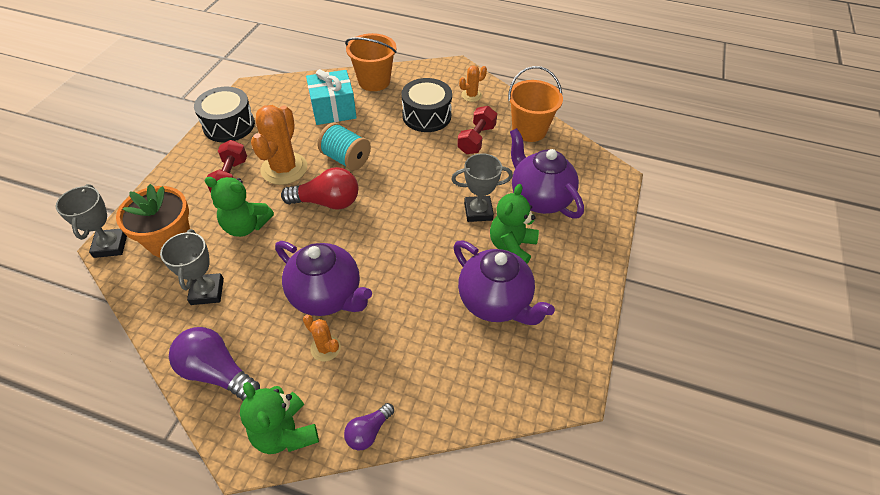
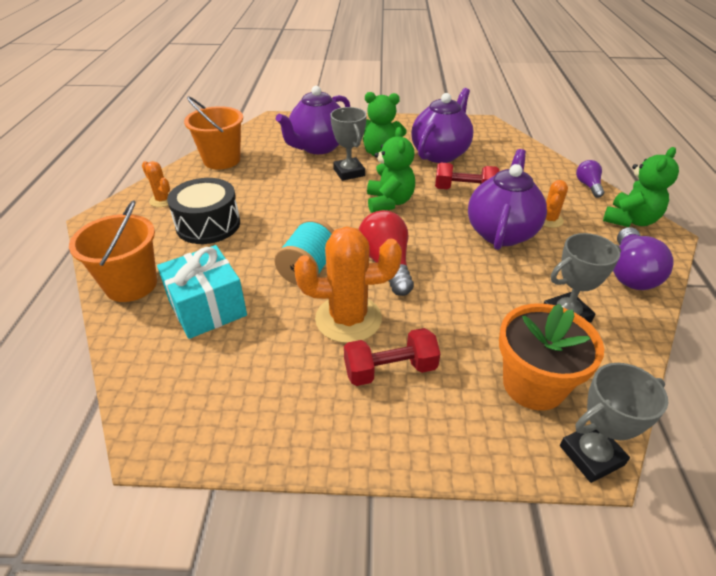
camera: 105 degrees left, 10 degrees down
black drum [194,87,255,142] -> none
green teddy bear [204,177,274,237] -> green teddy bear moved to [367,127,415,213]
purple light bulb [344,403,394,450] -> purple light bulb turned 120 degrees counterclockwise [576,160,604,198]
red dumbbell [457,106,497,154] -> red dumbbell moved to [435,163,499,189]

